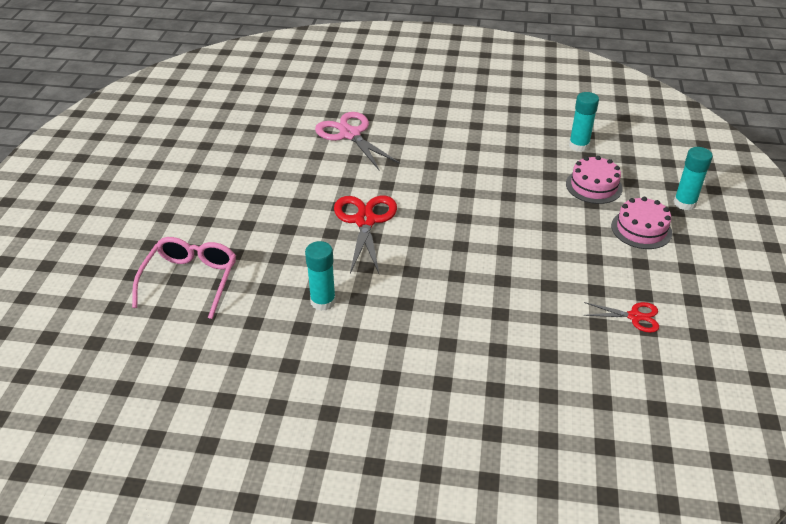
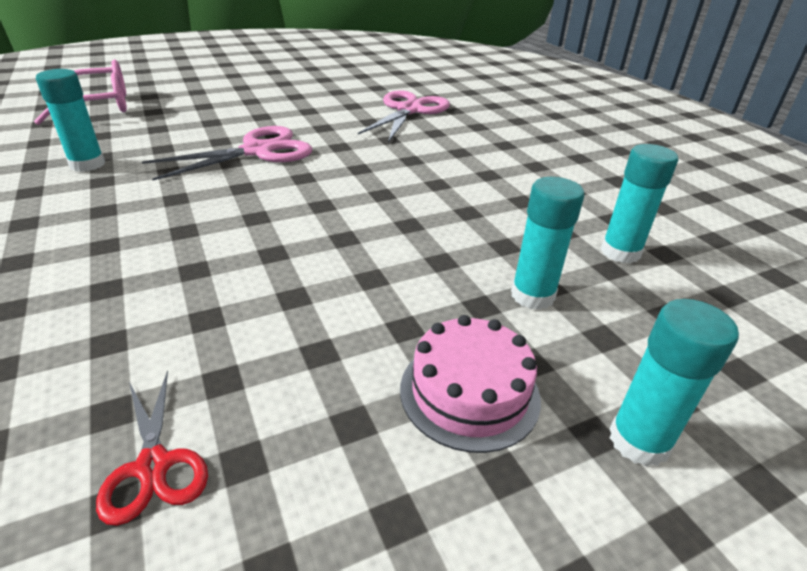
camera: 55 degrees right, 5 degrees down
red scissors [334,196,397,273] -> pink scissors [142,126,312,181]
pink cake [566,156,623,204] -> turquoise glue stick [511,177,584,310]

